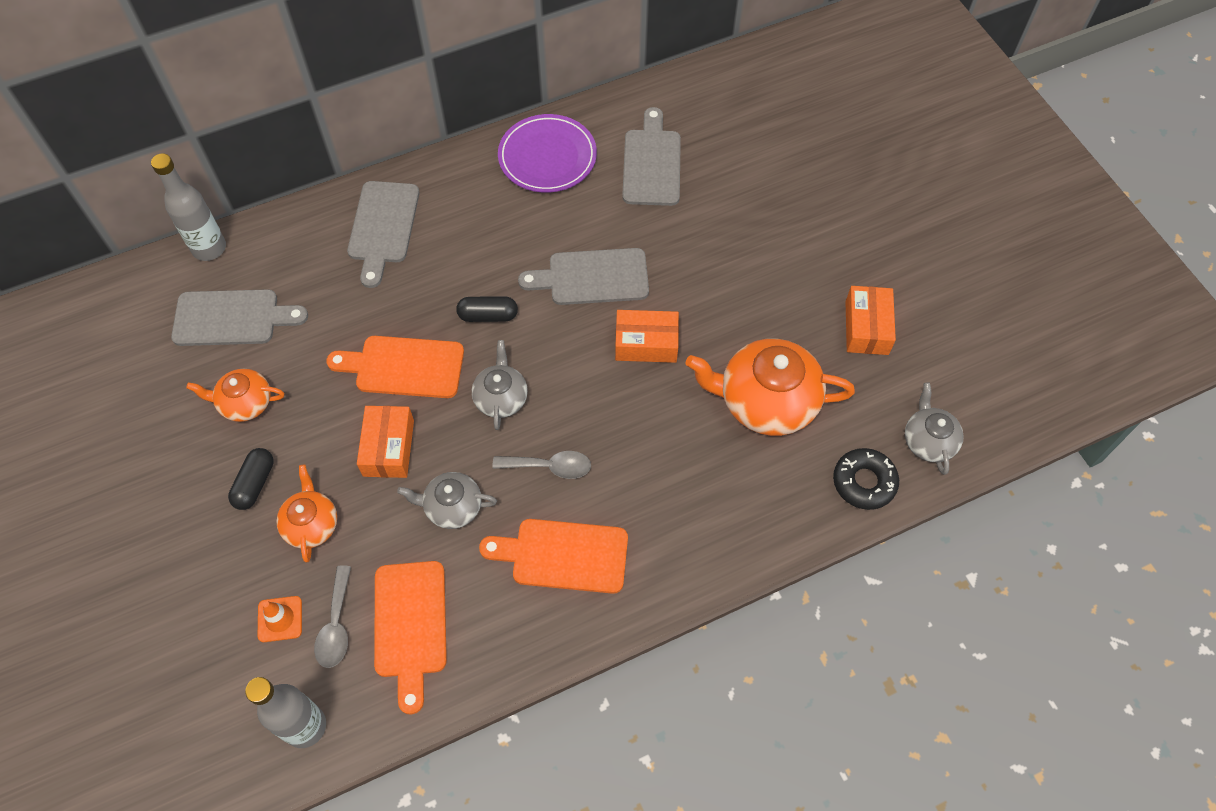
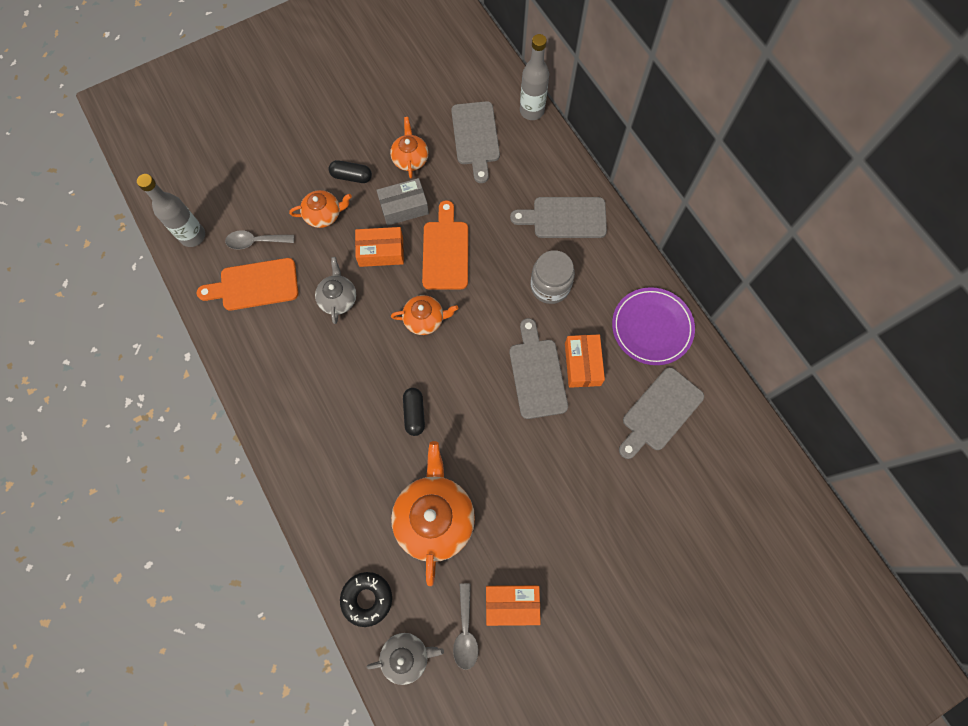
camera: 85 degrees right, 10 degrees up
orange traffic cone [258,596,302,642] -> none
black capsule [456,296,518,322] -> black capsule moved to [403,388,425,436]
grey teapot [472,340,528,430] -> orange teapot [391,295,458,335]
orange cutting board [479,519,628,594] -> none
grey spoon [492,451,591,479] -> grey spoon moved to [453,583,479,670]
orange box [615,310,679,363] -> orange box moved to [565,334,605,388]
grey cutting board [622,107,681,206] -> grey cutting board turned 135 degrees clockwise [619,367,704,459]
none -> grey box [376,178,429,226]
none -> grey jar [530,250,575,304]

